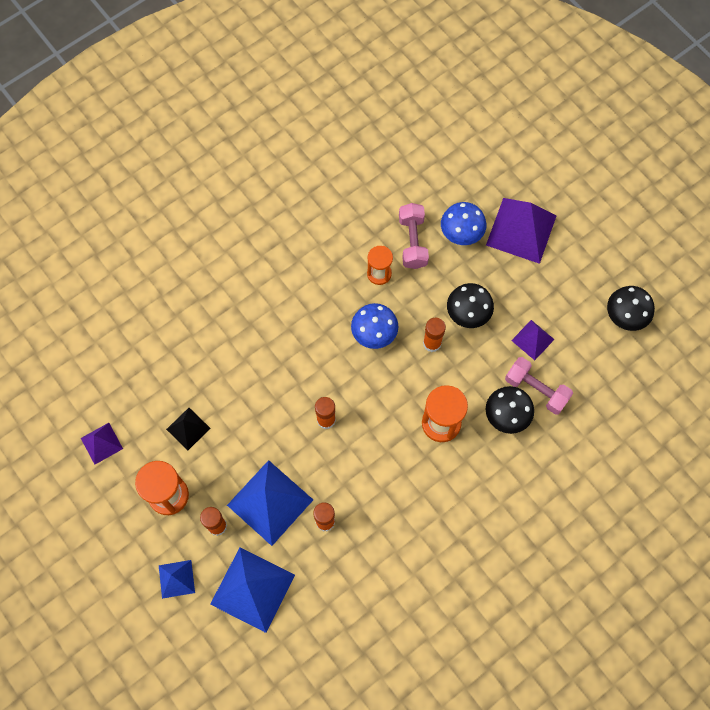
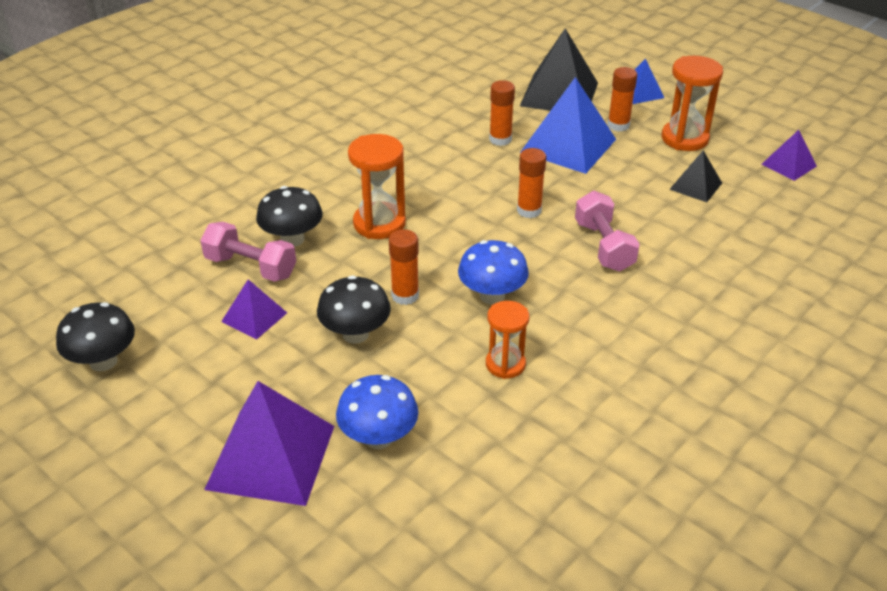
camera: 170 degrees right, 30 degrees down
blue pyramid [210,547,295,633] -> black pyramid [520,29,598,111]
pink dumbbell [399,203,429,269] -> pink dumbbell moved to [575,191,640,272]

